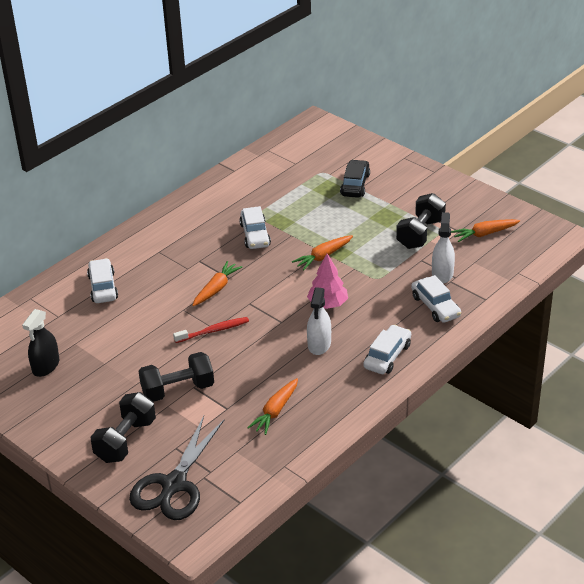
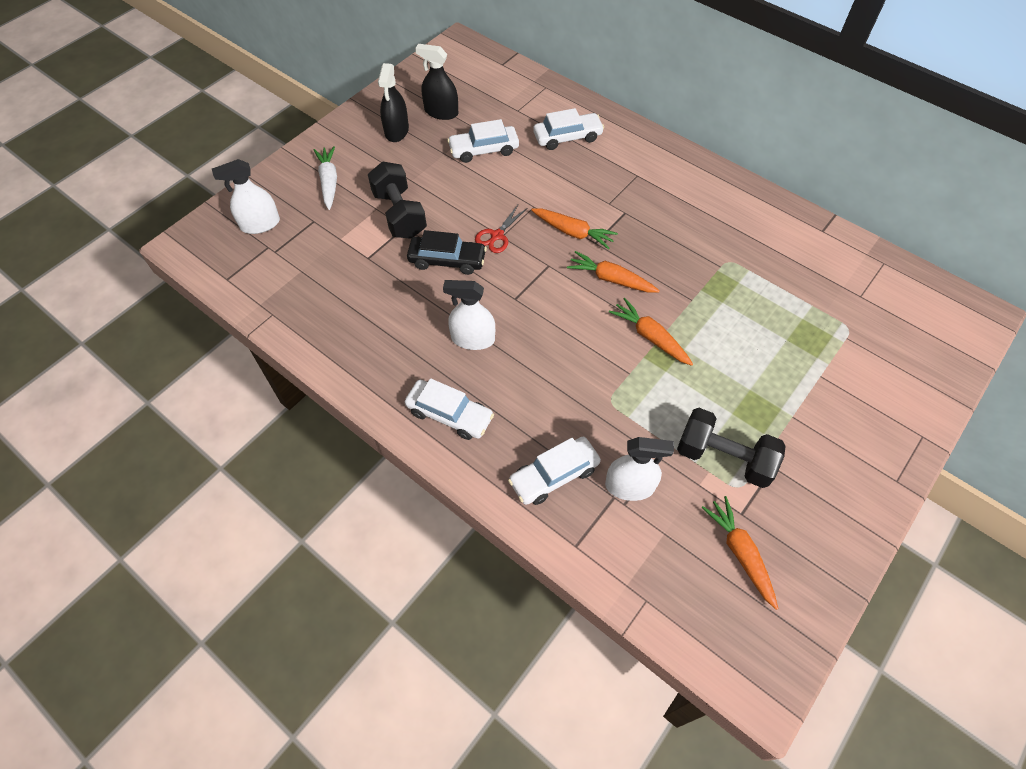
camera: 85 degrees right, 20 degrees up
black dumbbell [90,392,156,463] -> white carrot [314,146,337,210]
black scissors [129,416,224,520] -> white spray bottle [212,159,280,234]
red toothbrush [173,317,249,343] -> red scissors [475,205,527,253]
white car [239,206,271,249] -> white car moved to [447,119,519,163]
orange carrot [247,378,298,435] -> orange carrot moved to [567,251,660,293]
pink tree [307,254,348,309] -> none
black car [340,160,370,198] -> black car moved to [407,230,487,275]
none -> black spray bottle [378,63,409,142]

